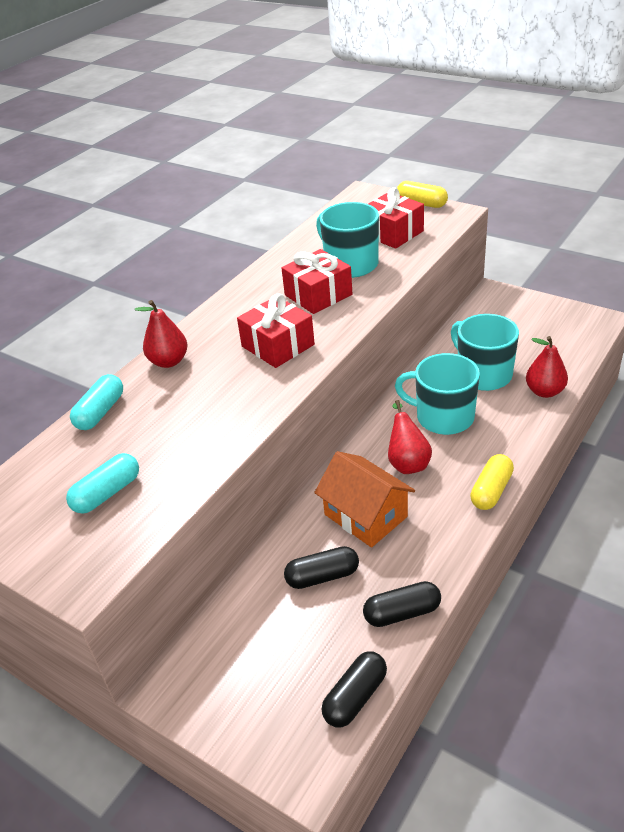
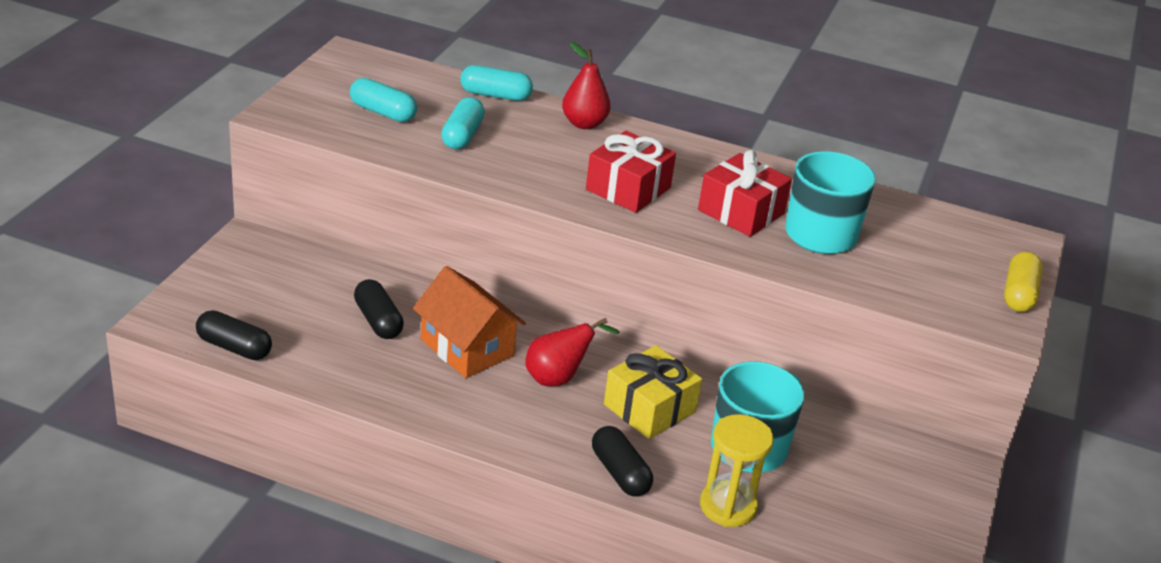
camera: 70 degrees right, 5 degrees down
orange house [314,451,415,547] -> orange house turned 75 degrees counterclockwise [413,266,526,378]
black capsule [363,581,441,627] -> black capsule moved to [592,426,653,497]
red gift [368,187,424,249] -> none
turquoise mug [395,353,480,435] -> yellow gift [604,345,702,439]
yellow capsule [470,454,514,510] -> none
red pear [526,336,568,398] -> yellow hourglass [700,414,774,527]
none -> turquoise capsule [441,97,485,149]

